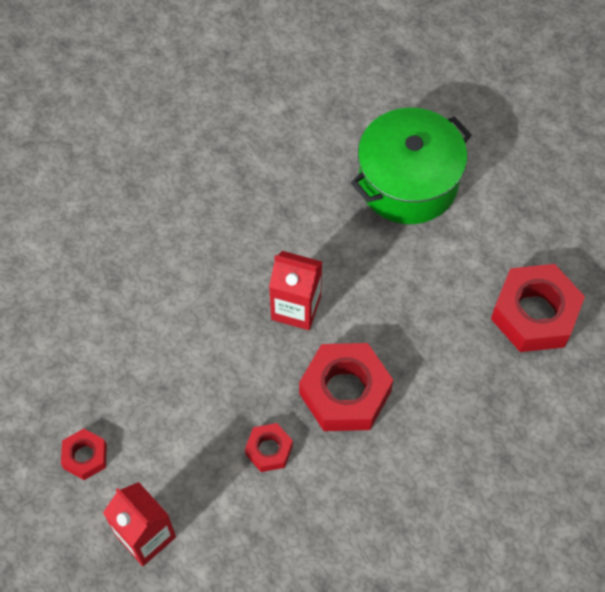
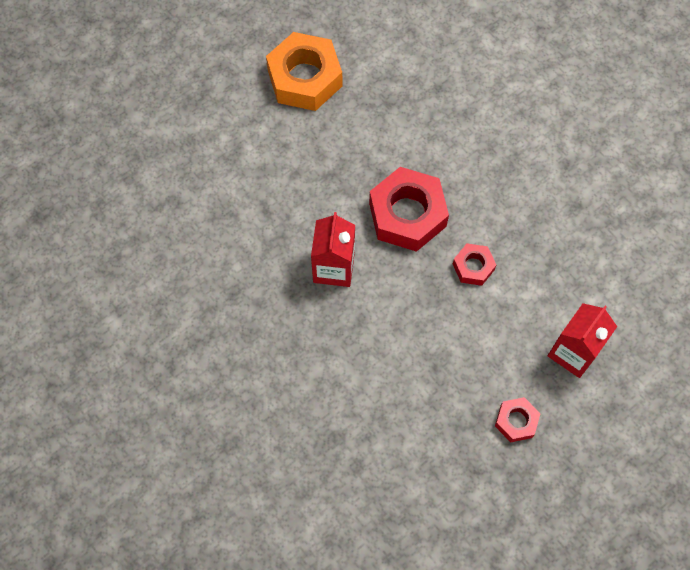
camera: 100 degrees left, 5 degrees up
green pot [351,108,472,224] -> none
red nut [491,264,585,352] -> orange nut [266,32,342,111]

